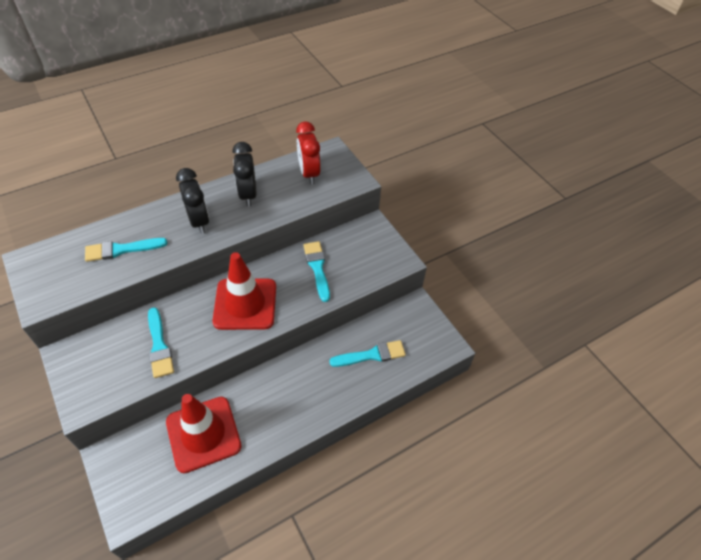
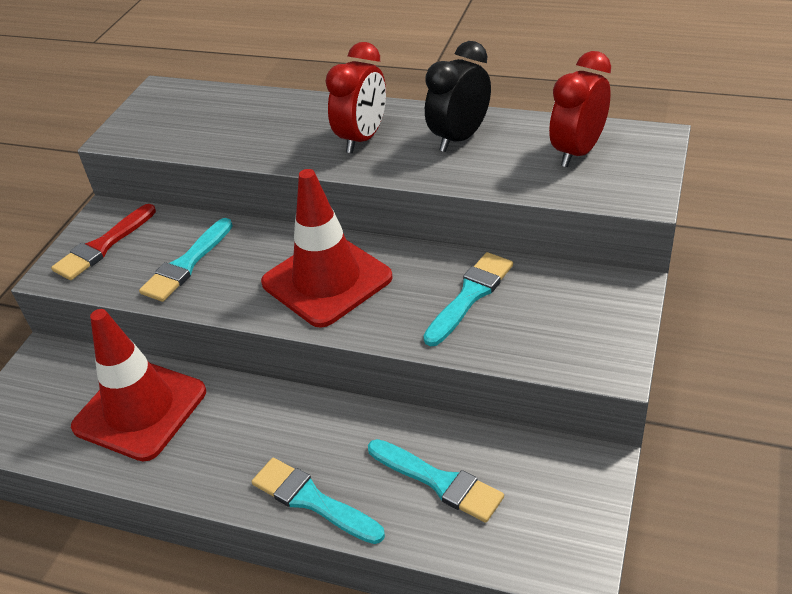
camera: 55 degrees right, 10 degrees down
turquoise brush [85,238,168,262] -> turquoise brush moved to [252,458,385,544]
black clock [176,168,209,234] -> red clock [325,42,386,153]
none -> red brush [51,204,156,280]

